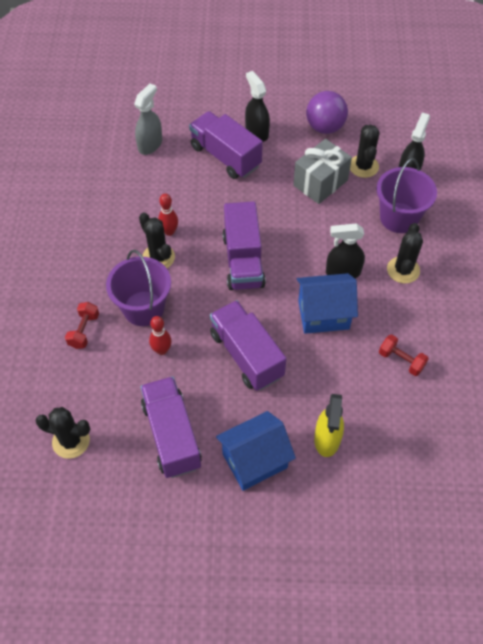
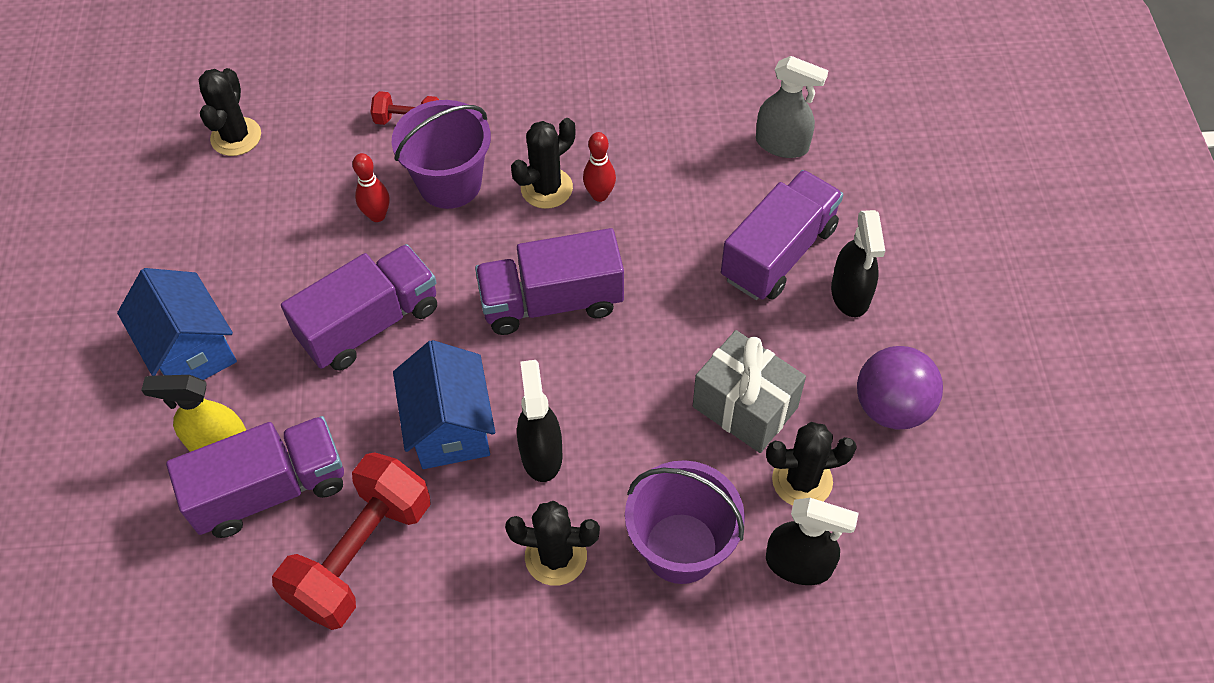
camera: 85 degrees right, 0 degrees up
purple truck [141,376,202,478] -> purple truck moved to [166,416,344,538]
black spray bottle [245,71,270,142] -> black spray bottle turned 120 degrees clockwise [831,210,885,317]
red dumbbell [379,335,428,376] -> red dumbbell [272,453,431,630], size x2.04

